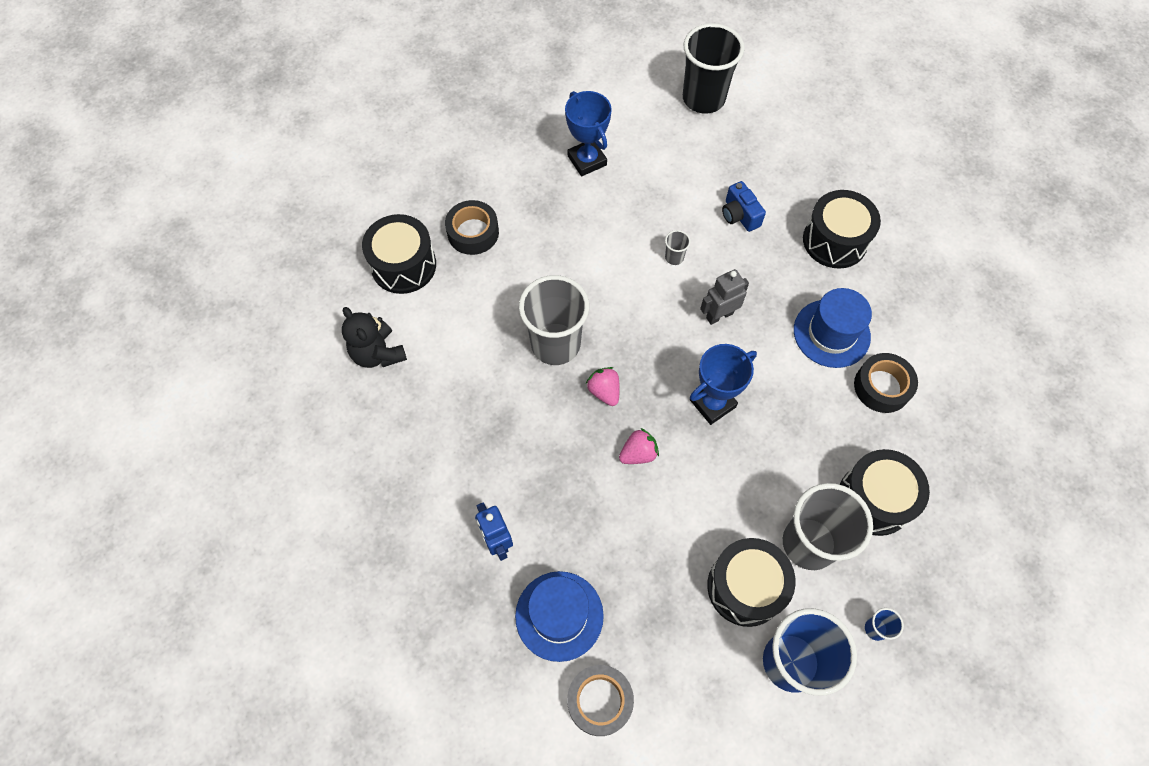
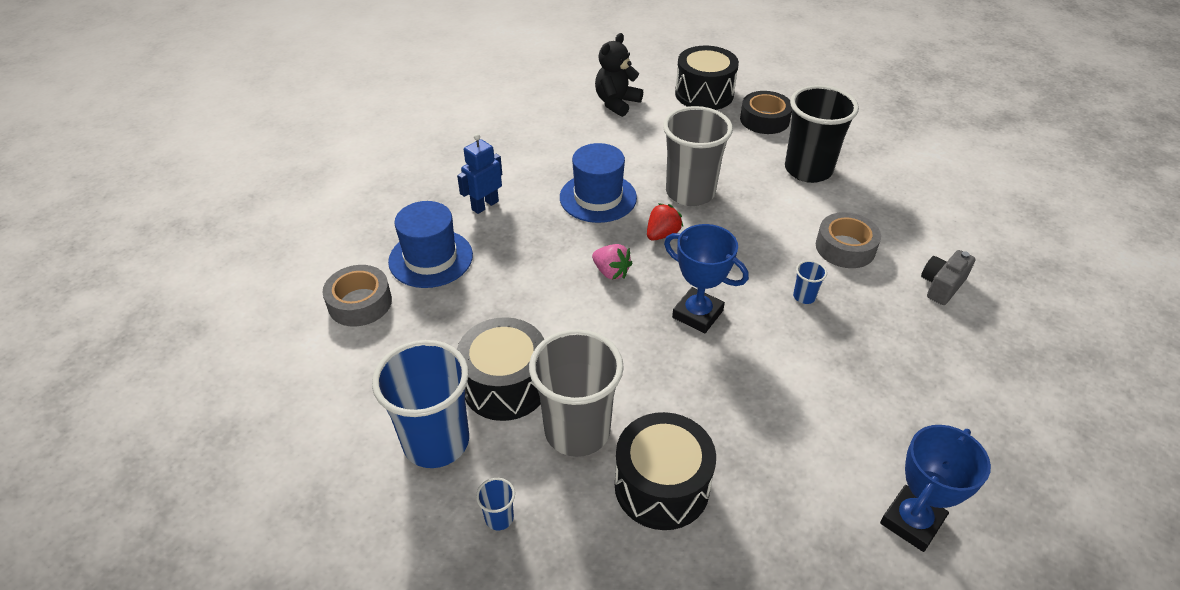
camera: 70 degrees right, 20 degrees down
blue trophy [565,91,612,176] -> blue trophy moved to [880,425,991,552]
pink strawberry [586,367,620,406] -> red strawberry [647,203,683,241]
grey cup [665,230,691,265] -> grey tape [816,212,881,268]
black cup [683,23,745,113] -> black cup moved to [785,85,859,183]
grey robot [700,269,749,325] -> blue cup [793,260,827,304]
blue camera [722,181,766,232] -> grey camera [921,250,976,305]
blue hat [794,288,872,368] -> blue hat moved to [560,143,637,223]
black drum [803,190,881,269] -> none
black tape [854,353,918,413] -> none

